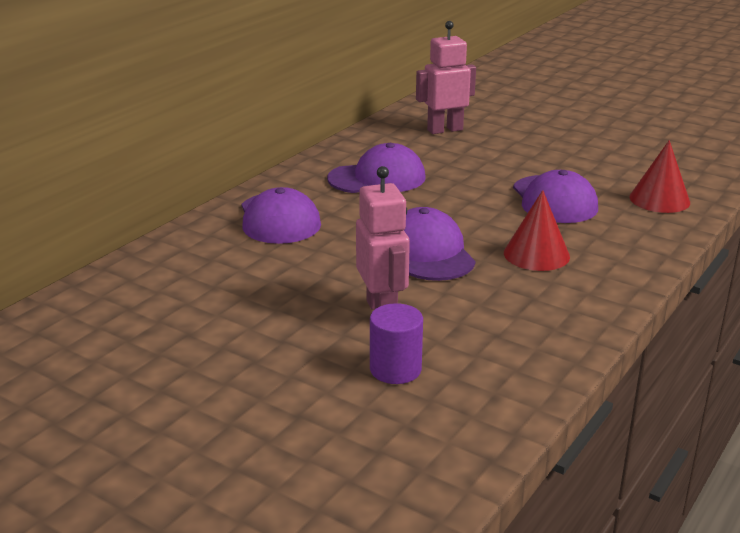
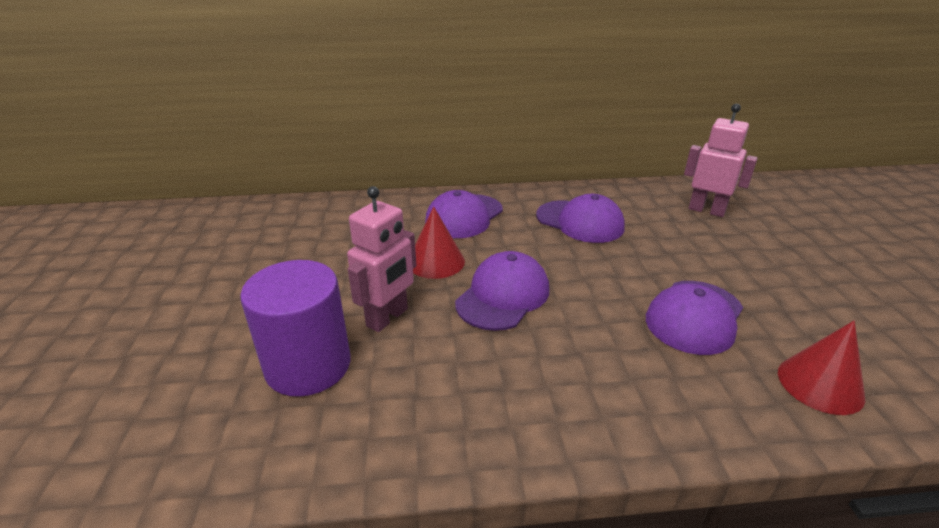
camera: 50 degrees right, 5 degrees up
purple cylinder [370,303,423,384] -> purple cylinder [240,260,350,397], size x1.73
red cone [504,190,570,271] -> red cone moved to [413,207,465,279]

